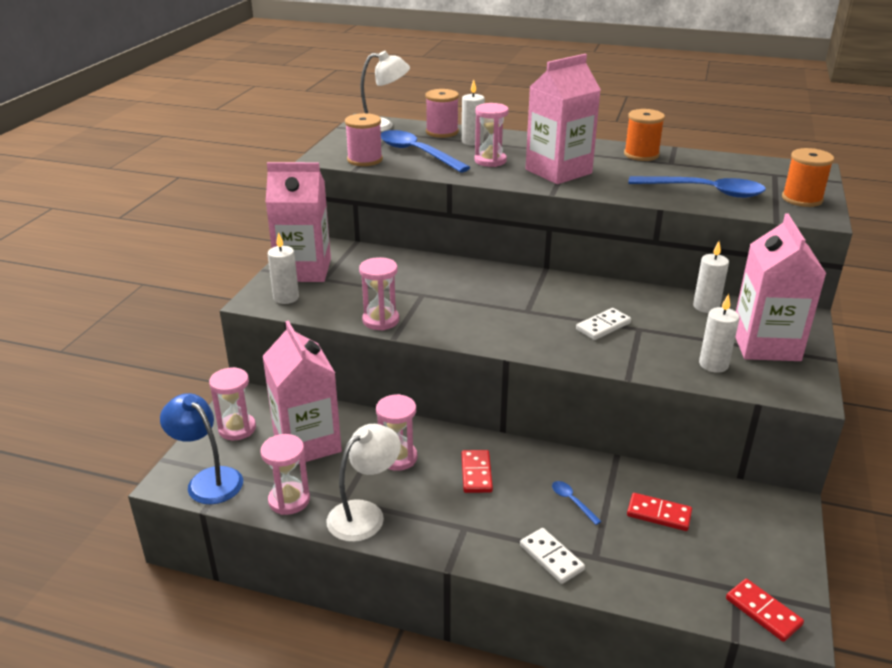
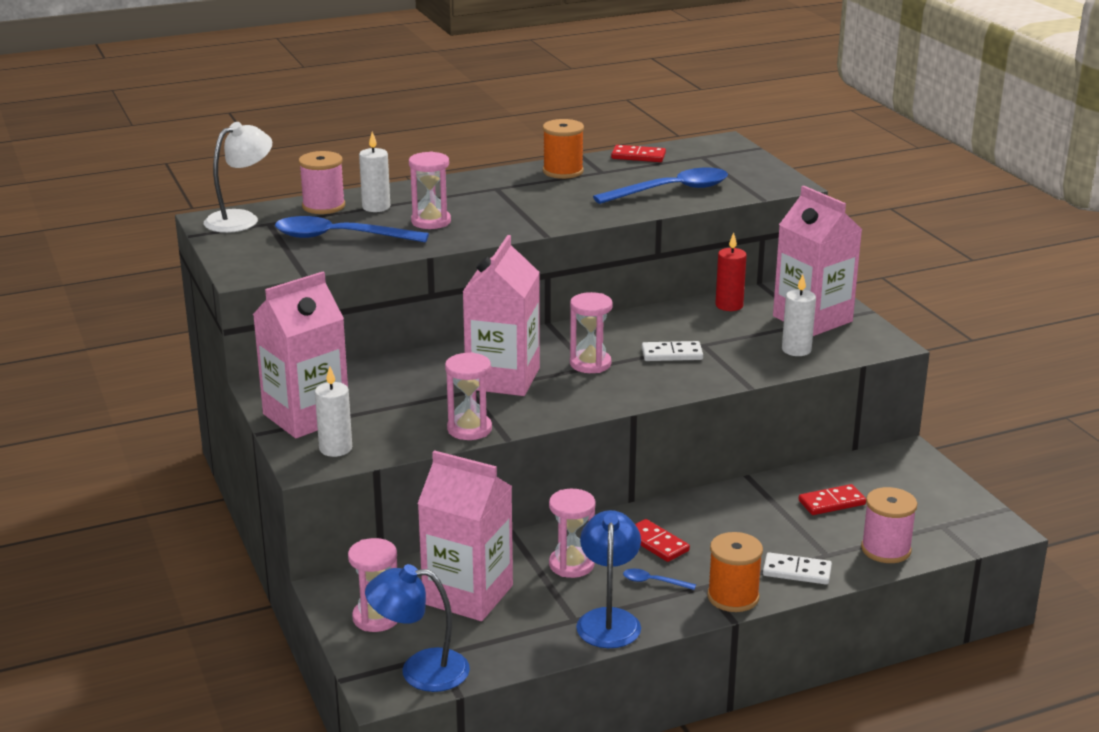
camera: 40 degrees left, 5 degrees down
pink hourglass [261,434,310,515] -> pink hourglass moved to [570,292,613,373]
white lamp [326,424,401,542] -> blue lamp [576,510,641,648]
pink spool [345,113,383,166] -> pink spool moved to [861,487,918,563]
pink carton [526,54,601,184] -> pink carton moved to [463,235,540,396]
blue spoon [552,481,602,525] -> blue spoon moved to [623,569,696,590]
white domino [576,308,631,340] -> white domino turned 75 degrees clockwise [642,341,703,361]
white candle [693,241,729,313] -> red candle [715,232,747,311]
red domino [726,579,804,642] -> red domino moved to [611,145,666,162]
orange spool [782,148,834,207] -> orange spool moved to [707,532,763,612]

